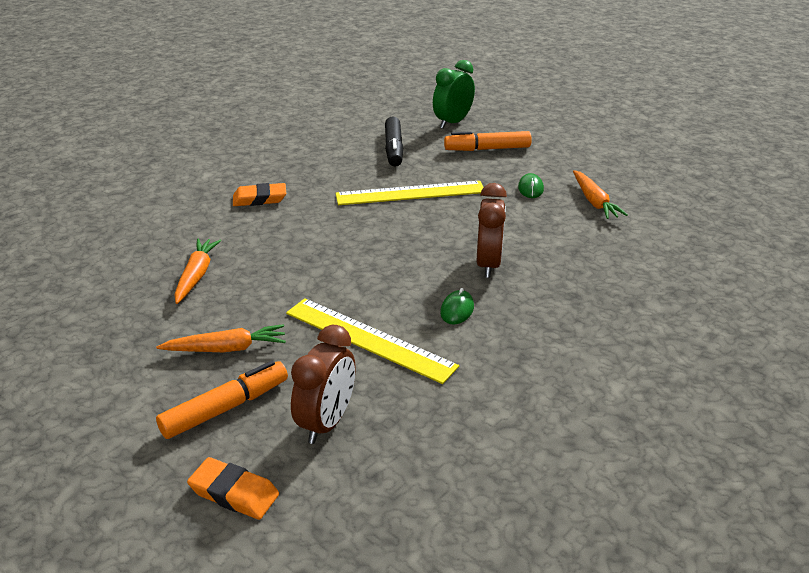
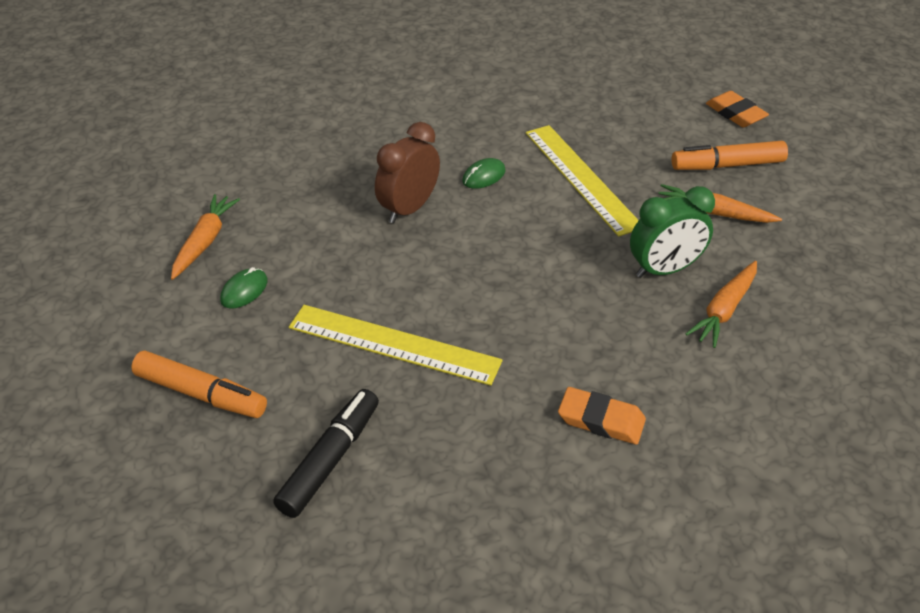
camera: 150 degrees left, 10 degrees up
brown clock [291,325,356,444] -> none
green clock [433,60,475,129] -> green clock moved to [630,186,715,278]

